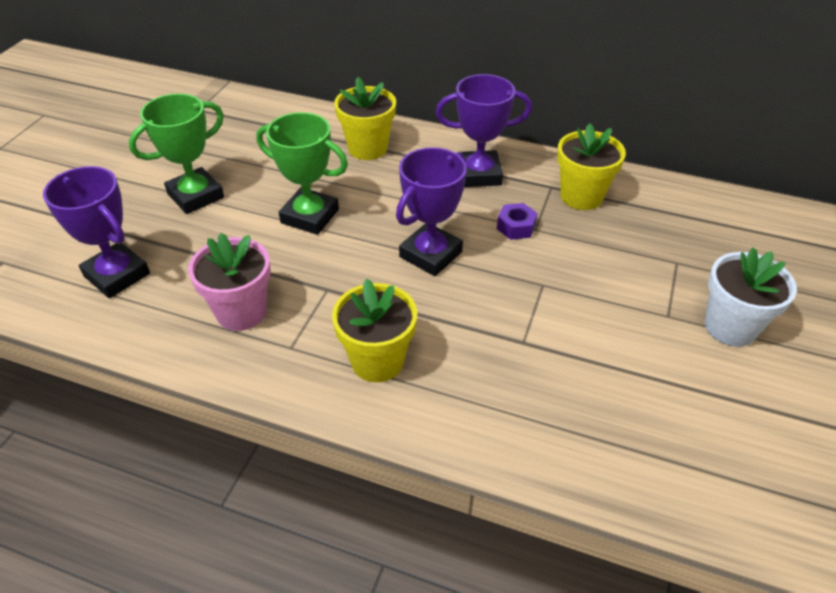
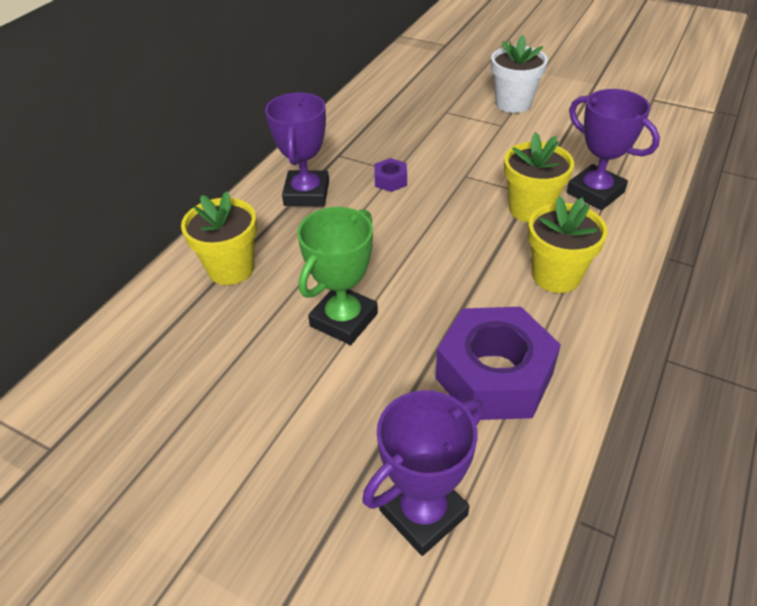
camera: 80 degrees left, 0 degrees up
green trophy [129,93,224,214] -> none
pink flower pot [188,233,271,331] -> purple nut [436,307,561,420]
purple trophy [396,147,467,276] -> purple trophy moved to [567,89,660,210]
yellow flower pot [557,123,626,210] -> yellow flower pot moved to [504,132,574,223]

